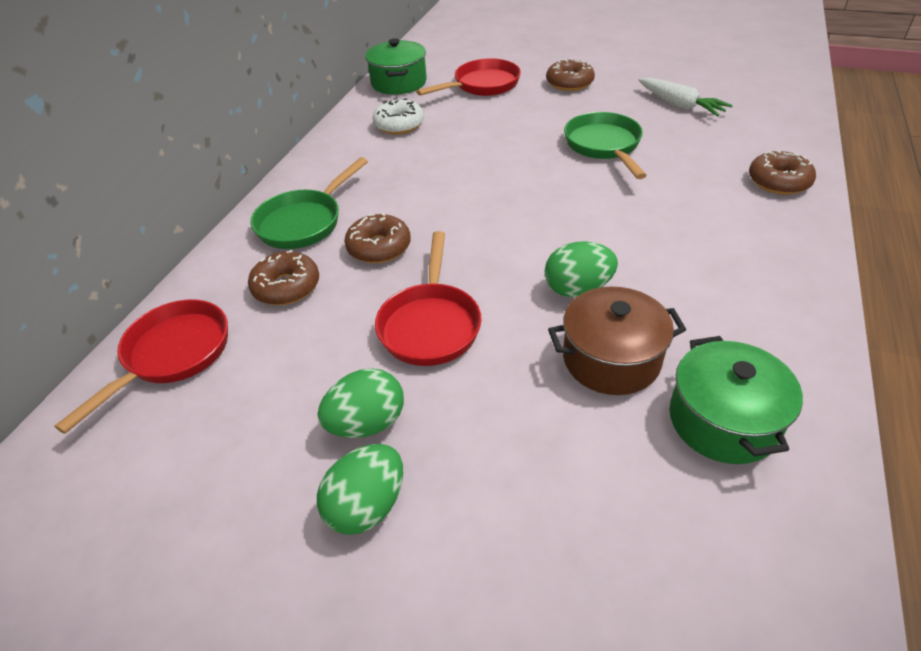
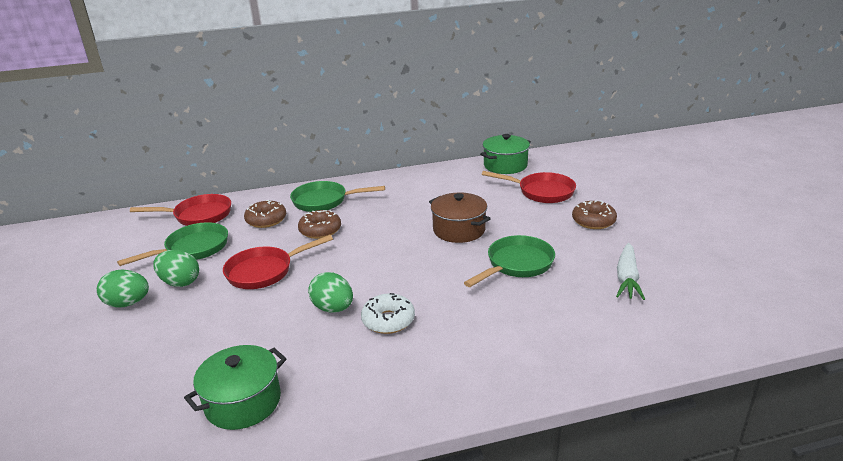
camera: 55 degrees right, 15 degrees down
white donut [373,98,424,134] -> white donut moved to [361,293,415,334]
brown pot [548,286,686,395] -> brown pot moved to [429,192,491,243]
brown donut [749,150,816,195] -> none
none -> green pan [117,222,228,266]

